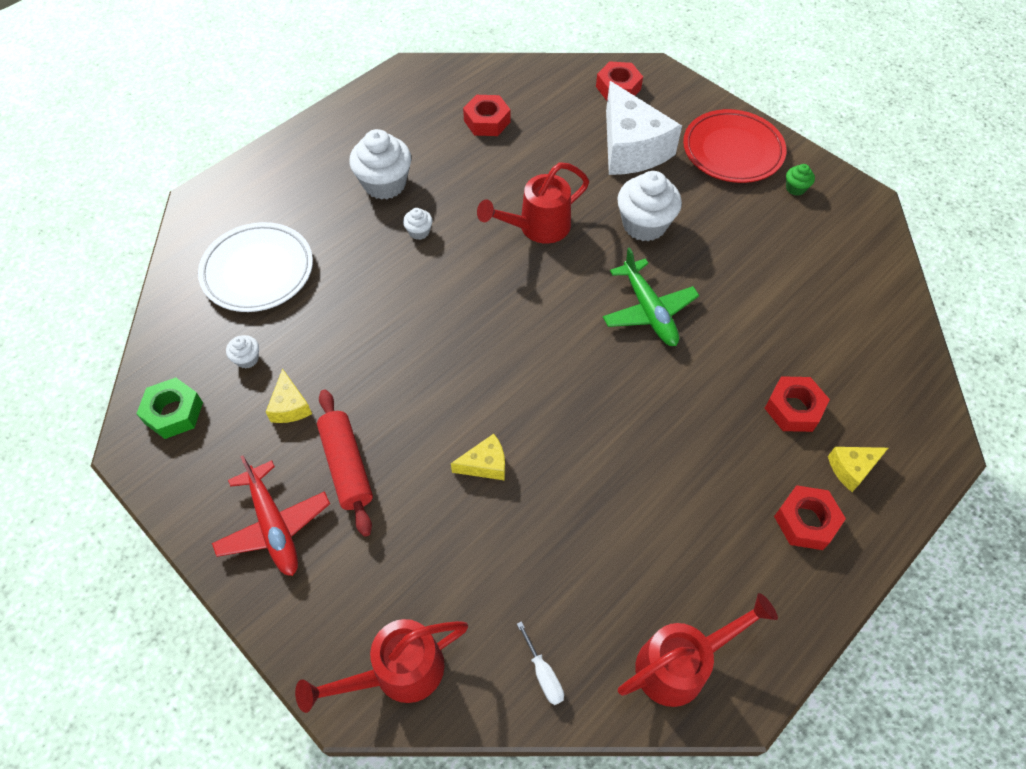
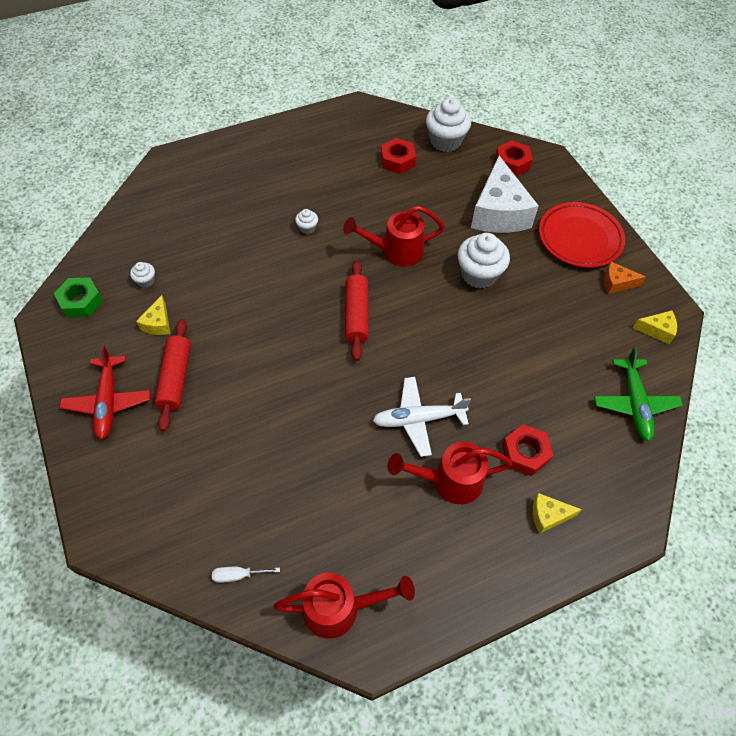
camera: 20 degrees right, 0 degrees up
white plate [198,222,313,312] -> none
red watering can [295,619,468,713] -> red watering can moved to [388,442,512,504]
white cupcake [349,129,411,200] -> white cupcake moved to [426,98,471,152]
yellow cheese [451,434,505,480] -> yellow cheese moved to [633,311,677,344]
white screwdriver [517,621,564,705] -> white screwdriver turned 90 degrees clockwise [212,567,280,583]
green plane [603,247,699,346] -> green plane moved to [594,347,683,441]
red nut [774,485,846,550] -> none
green cupcake [786,164,815,196] -> orange cheese [604,262,646,294]
none -> red rolling pin [345,261,369,361]
none -> white plane [373,377,471,457]

